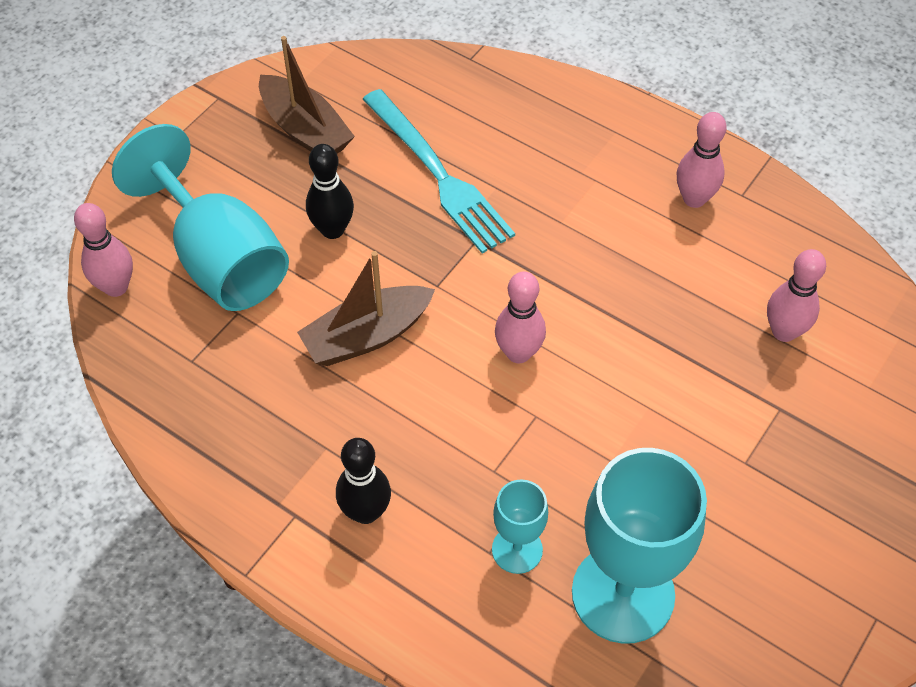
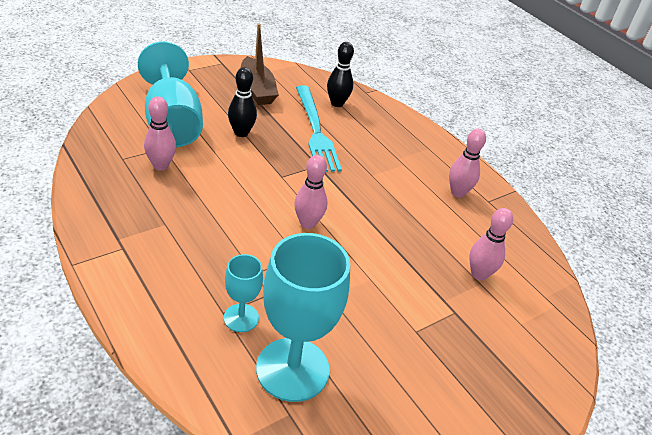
camera: 15 degrees right, 15 degrees down
pink bowling pin [74,203,133,297] -> pink bowling pin moved to [144,96,176,170]
brown boat [297,251,435,366] -> none
black bowling pin [336,438,391,524] -> black bowling pin moved to [327,42,354,107]

